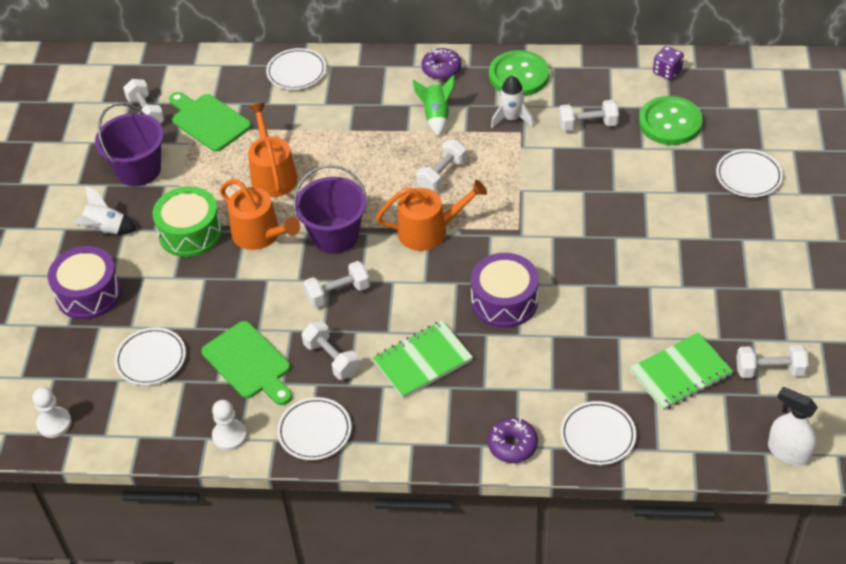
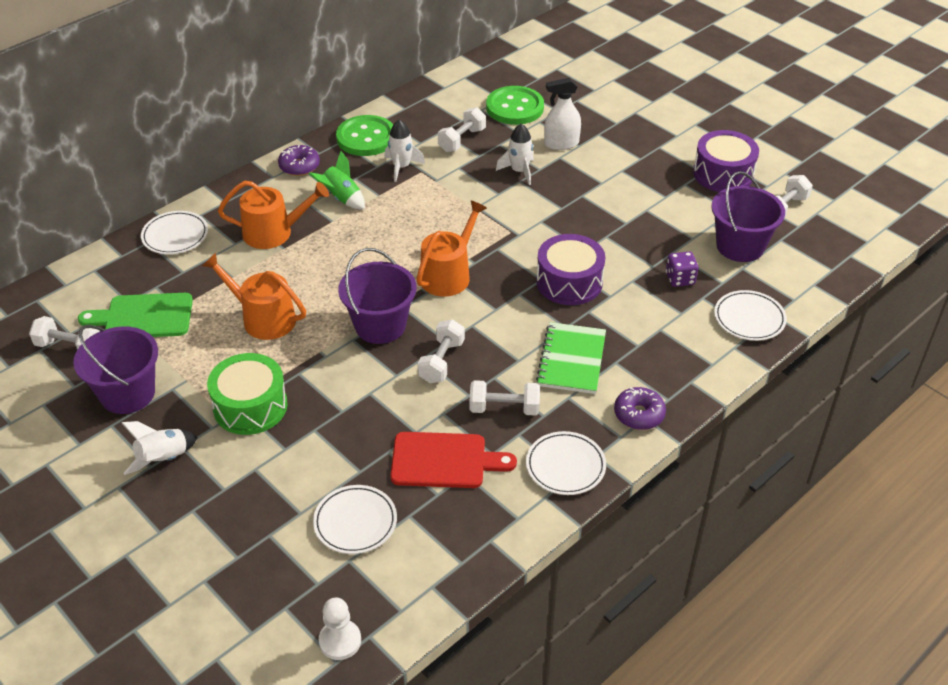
camera: 50 degrees left, 5 degrees down
purple drum [48,246,122,319] -> purple drum moved to [693,130,759,192]
green cutting board [202,321,292,405] -> red cutting board [390,432,517,488]
white pawn [212,400,247,451] -> none
orange watering can [220,179,300,250] -> orange watering can moved to [218,181,329,249]
white dumbbell [416,140,467,192] -> none
purple donut [488,418,538,463] -> purple donut moved to [614,387,666,430]
green notebook [630,332,733,410] -> purple bucket [711,171,785,262]
purple dice [653,46,684,80] -> purple dice moved to [666,251,699,287]
white plate [716,149,783,197] -> none
white spray bottle [768,387,818,466] -> white spray bottle moved to [544,78,581,150]
none -> white rocket [496,124,534,185]

